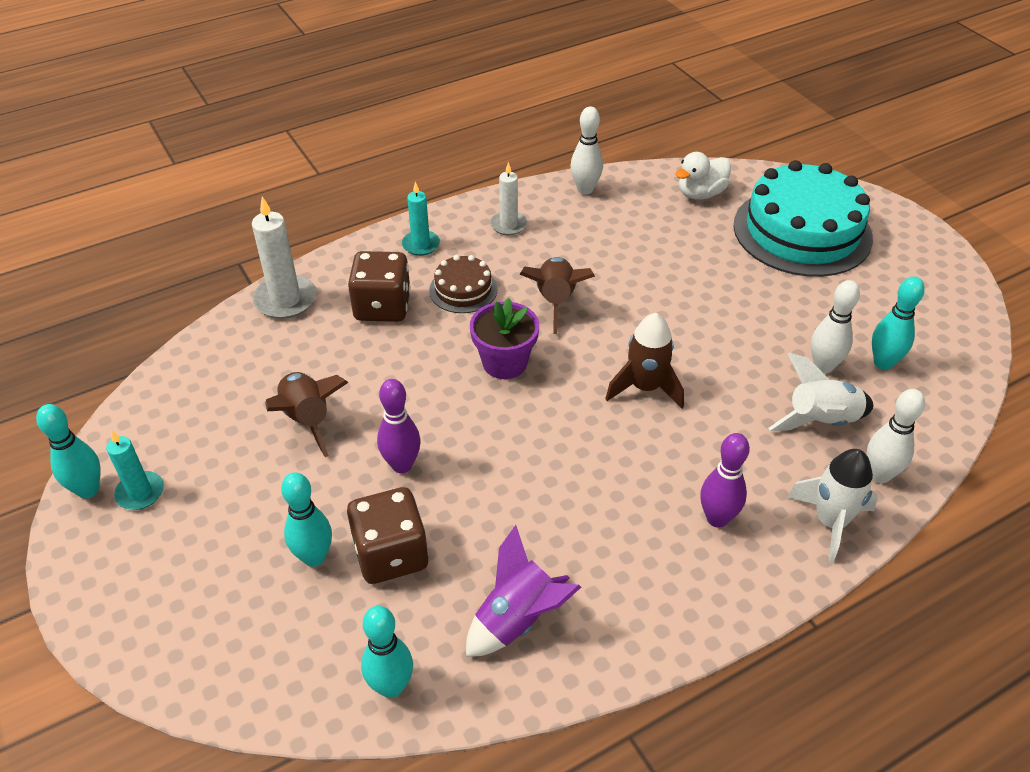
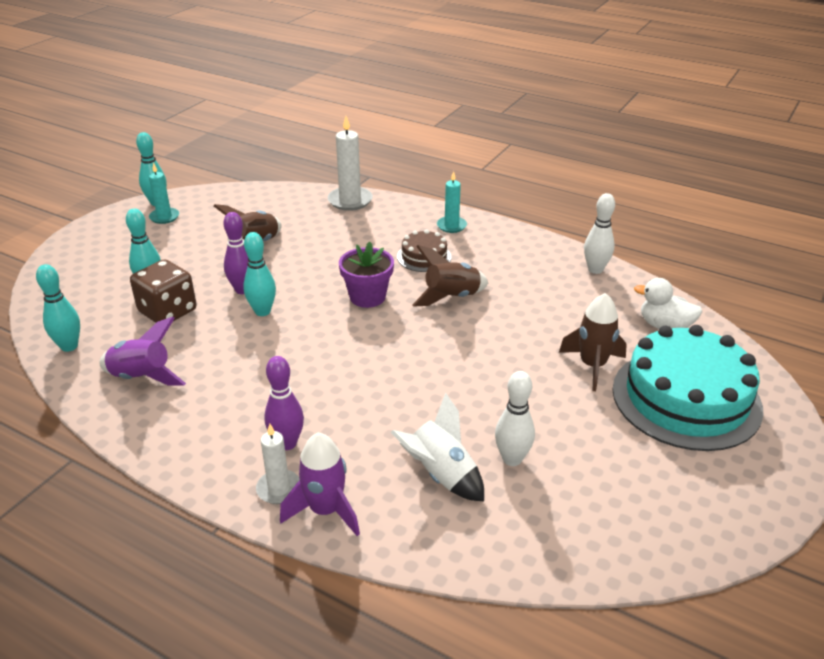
camera: 60 degrees right, 10 degrees down
brown dice [348,251,411,322] -> none
white candle [490,162,527,235] -> white candle moved to [256,424,300,504]
brown rocket [605,313,684,409] -> brown rocket moved to [559,293,627,391]
white rocket [787,449,878,564] -> purple rocket [280,433,360,536]
white bowling pin [867,389,925,483] -> none
turquoise bowling pin [872,276,925,370] -> turquoise bowling pin moved to [243,232,276,316]

